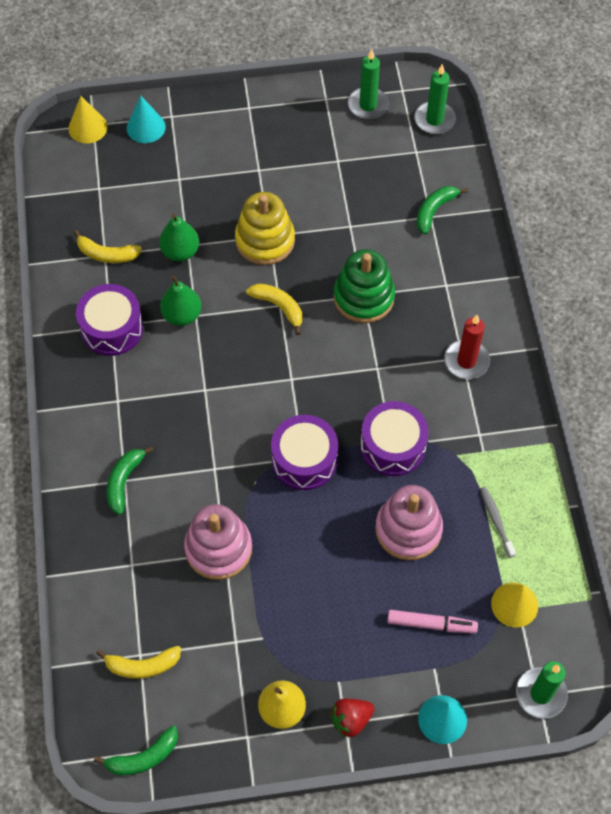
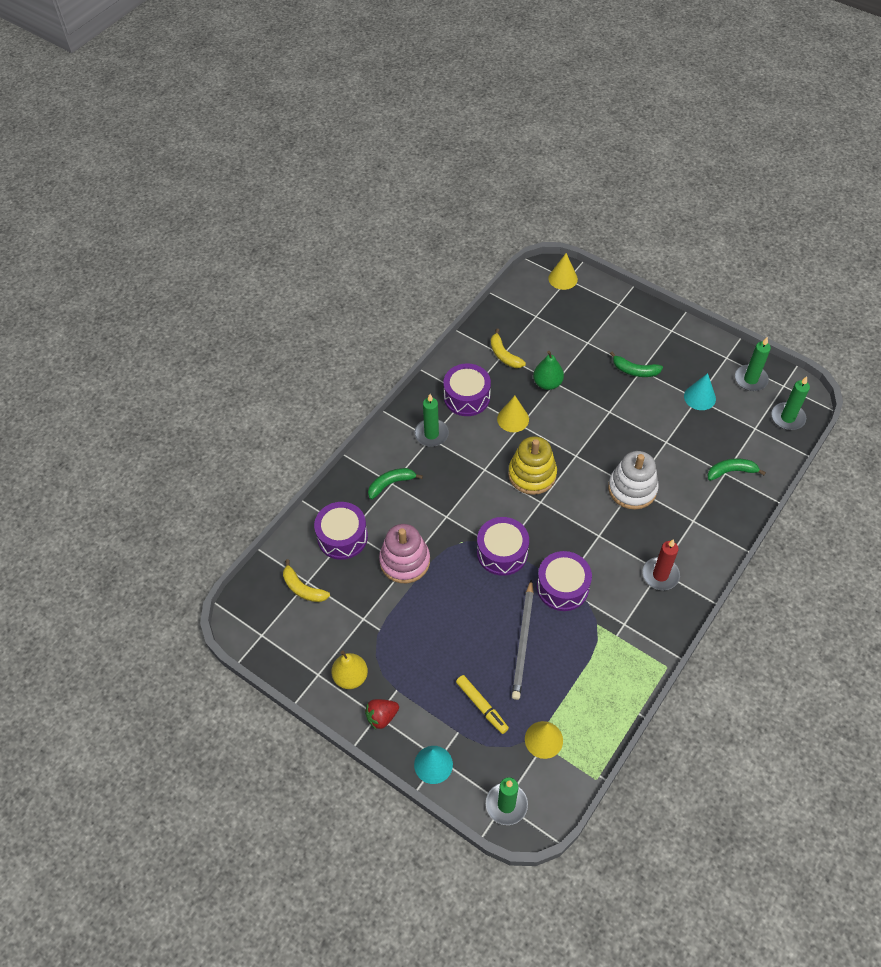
camera: 45 degrees right, 5 degrees down
green banana [94,726,178,775] -> green banana moved to [610,352,663,377]
turquoise cone [127,96,166,143] -> turquoise cone moved to [684,373,716,410]
green pear [160,275,202,326] -> yellow cone [497,396,529,432]
yellow stacking toy [235,192,295,265] -> yellow stacking toy moved to [508,436,557,495]
yellow banana [246,283,302,335] -> none
red strawberry [330,699,374,738] -> red strawberry turned 45 degrees counterclockwise [365,699,399,729]
green stacking toy [333,249,395,323] -> white stacking toy [608,451,659,510]
pink stacking toy [375,485,443,560] -> grey pencil [512,579,534,700]
pink marker [387,610,478,633] -> yellow marker [456,675,509,734]
grey toothbrush [480,487,516,558] -> none
none -> purple drum [314,502,368,560]
none -> green candle [414,394,449,447]

